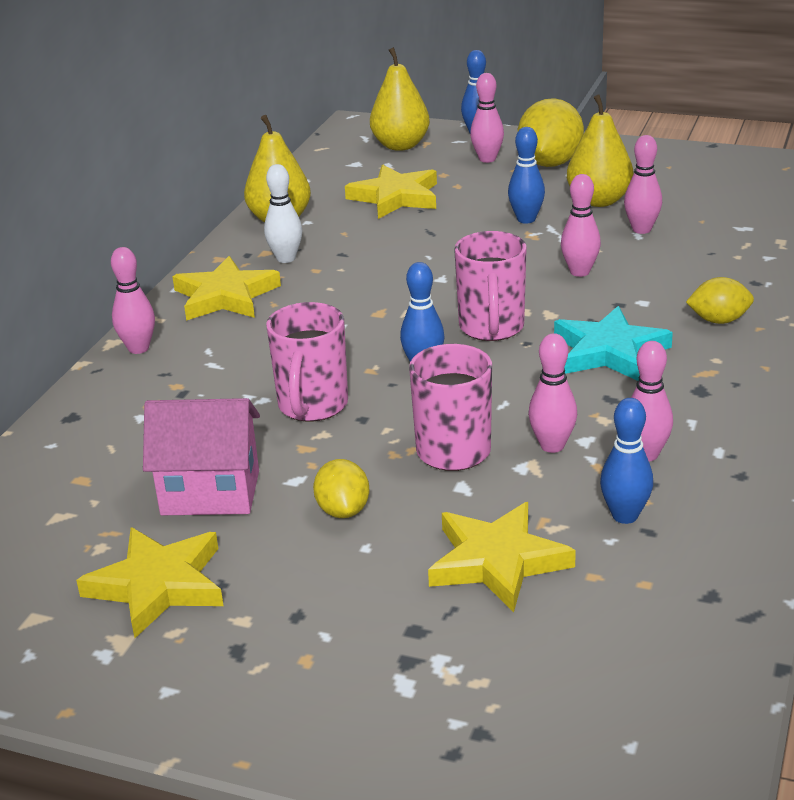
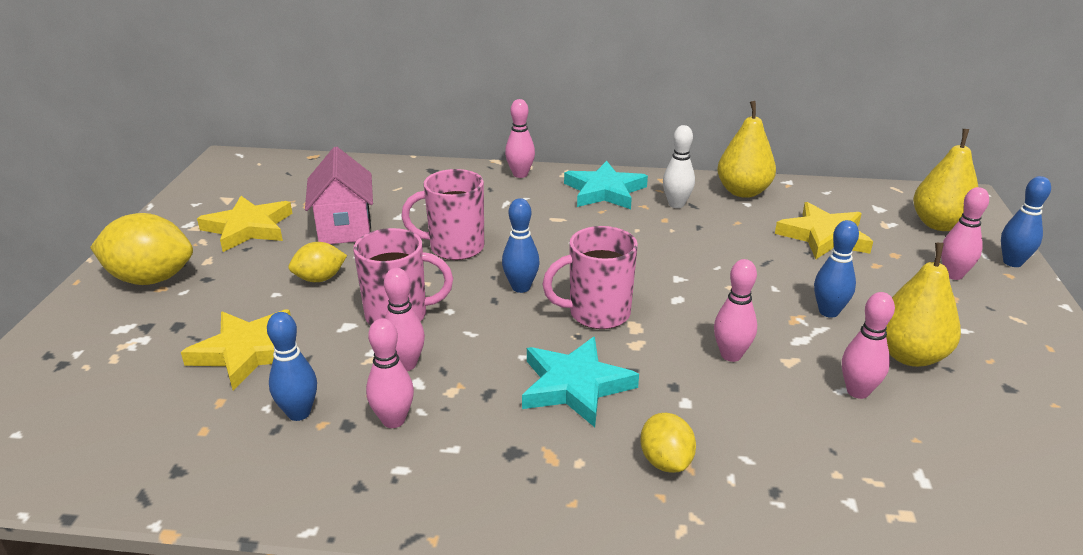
camera: 75 degrees right, 0 degrees up
yellow star [172,256,281,321] -> turquoise star [564,161,648,209]
yellow lemon [518,98,584,167] -> yellow lemon moved to [90,213,193,285]

